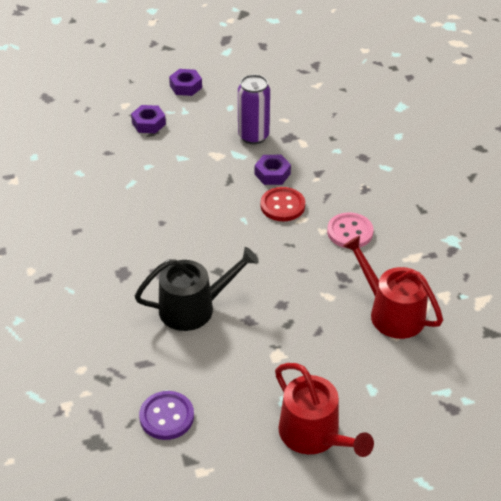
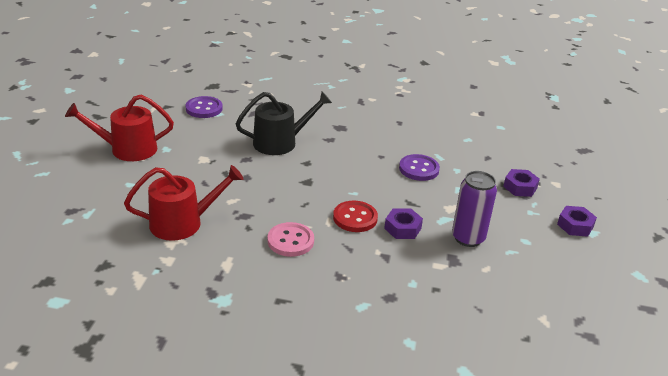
camera: 115 degrees right, 10 degrees down
black watering can [135,247,259,331] -> black watering can turned 120 degrees counterclockwise [236,91,332,155]
none -> purple button [399,154,440,181]

